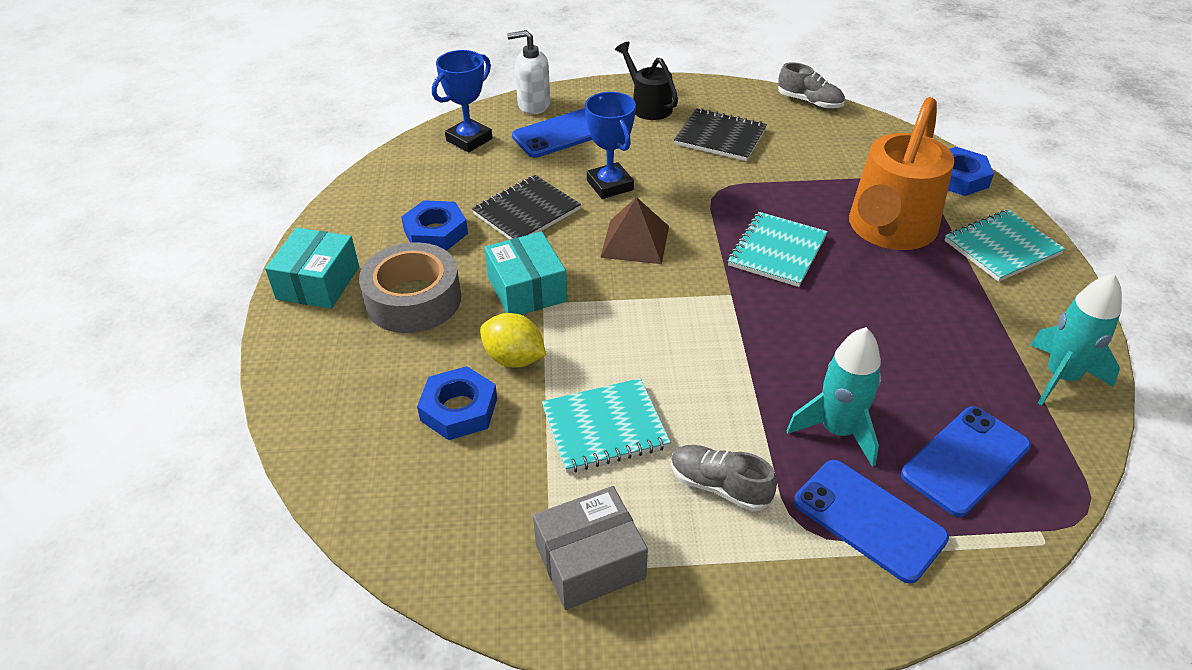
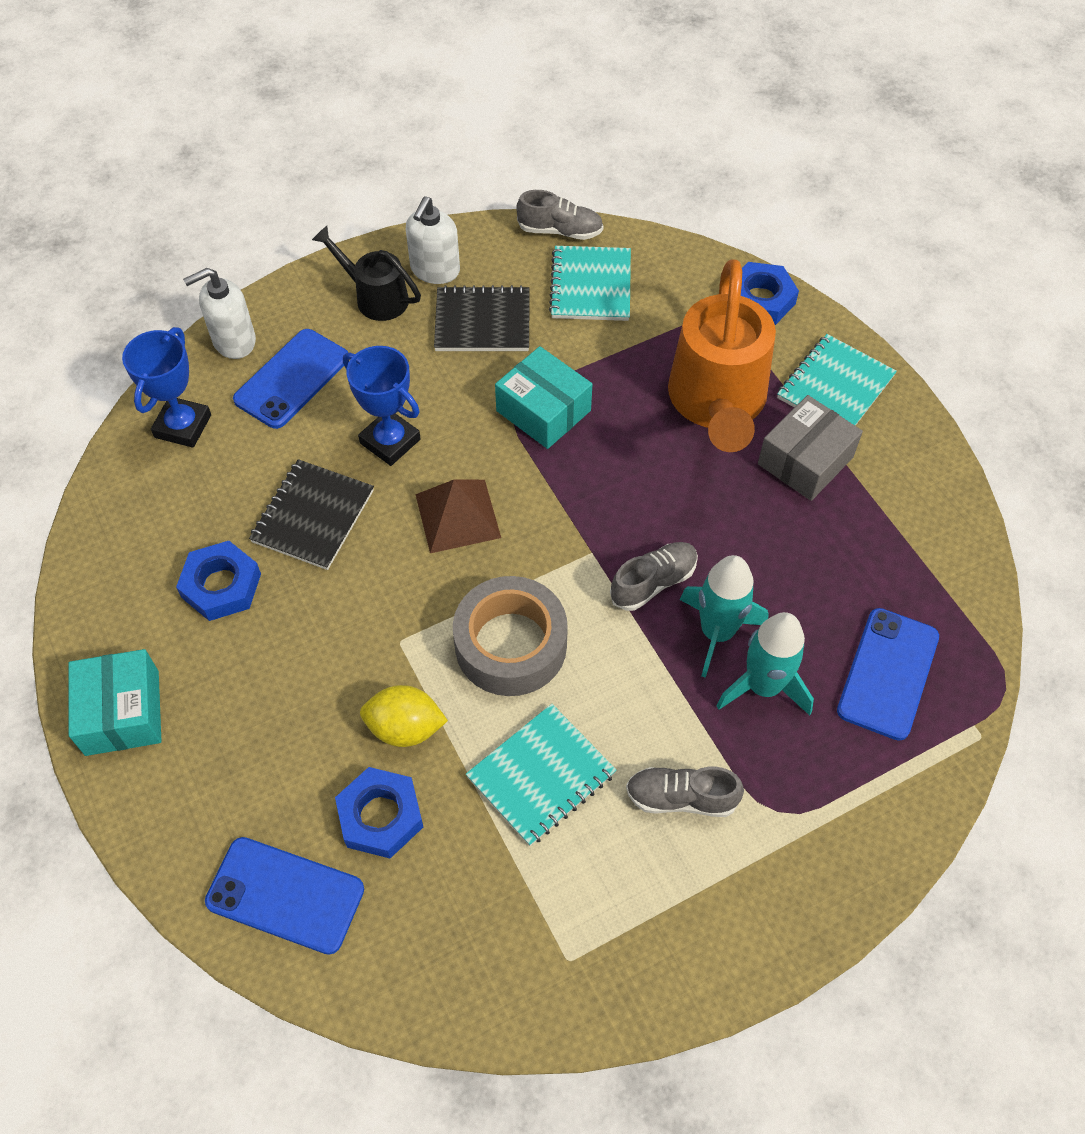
camera: 25 degrees left, 15 degrees up
grey tape [359,242,461,333] -> grey tape moved to [453,576,568,696]
turquoise box [484,231,567,315] -> turquoise box moved to [495,346,592,449]
grey box [533,486,648,610] -> grey box moved to [758,395,863,501]
turquoise notebook [728,212,828,287] -> turquoise notebook moved to [549,246,631,321]
blue phone [794,460,949,584] -> blue phone moved to [205,837,364,955]
turquoise rocket [1030,273,1122,405] -> turquoise rocket moved to [680,555,769,678]
none -> white soap dispenser [406,197,460,284]
none -> grey shoe [610,542,698,611]

